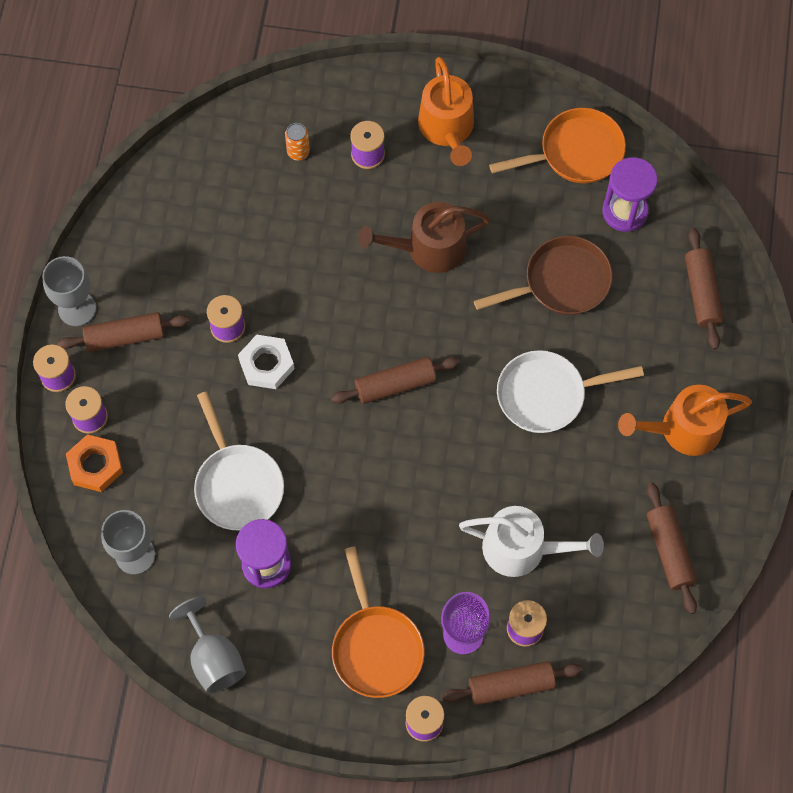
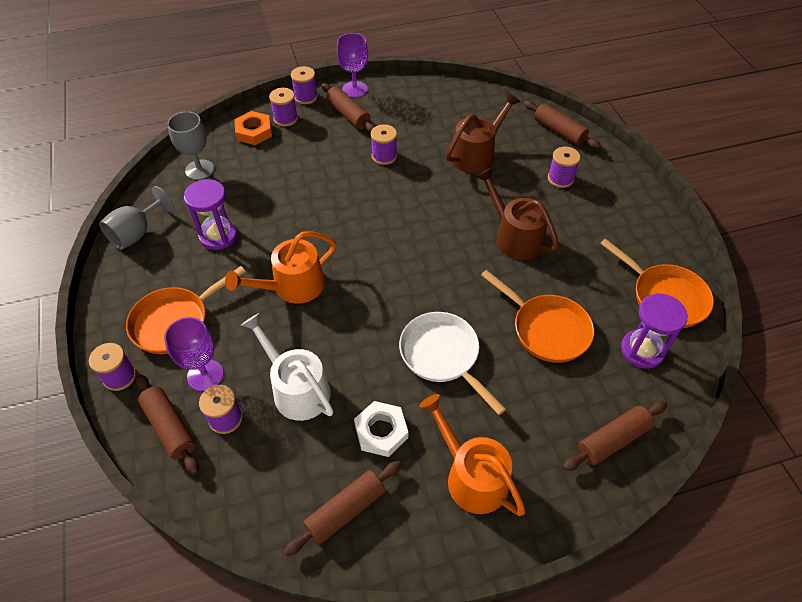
camera: 65 degrees right, 15 degrees down
grey goblet [42,256,96,326] -> purple goblet [337,33,368,98]
white pan [194,391,284,531] -> none
white nut [238,335,294,389] -> white nut moved to [354,401,408,457]
orange can [285,123,310,160] -> none
brown rolling pin [331,357,460,404] -> brown rolling pin moved to [524,101,601,149]
orange watering can [418,57,474,166] -> orange watering can moved to [225,231,337,304]
white watering can [459,506,604,577] -> white watering can turned 150 degrees clockwise [241,313,333,421]
brown pan [474,236,613,315] -> orange pan [481,270,594,363]
none -> brown watering can [446,92,521,173]

